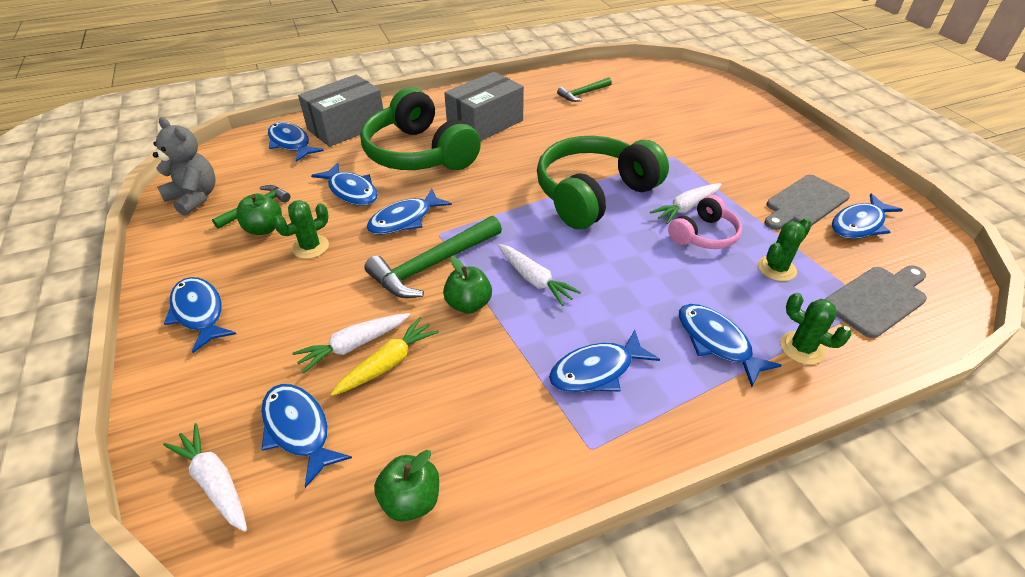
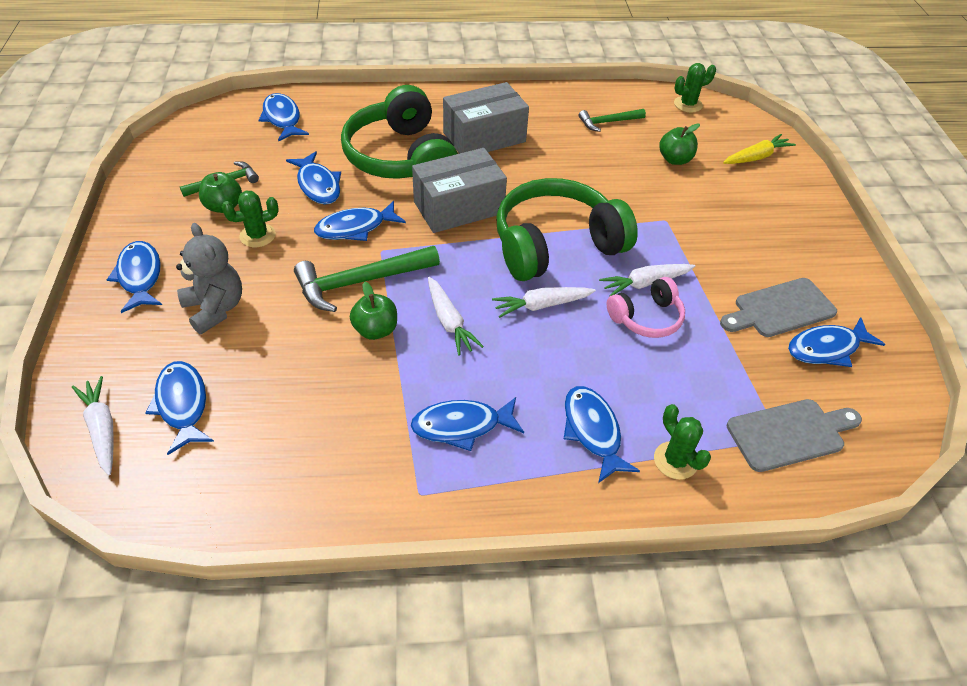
camera: 15 degrees right, 5 degrees up
grey teddy bear [153,117,216,216] -> grey teddy bear moved to [176,223,242,334]
white carrot [292,313,410,374] -> white carrot moved to [492,287,596,318]
grey box [298,75,383,147] -> grey box moved to [412,148,507,233]
yellow carrot [330,317,439,396] -> yellow carrot moved to [723,134,796,164]
green apple [374,450,439,522] -> green apple moved to [659,123,700,165]
green cactus [758,218,812,281] -> green cactus moved to [674,63,716,112]

